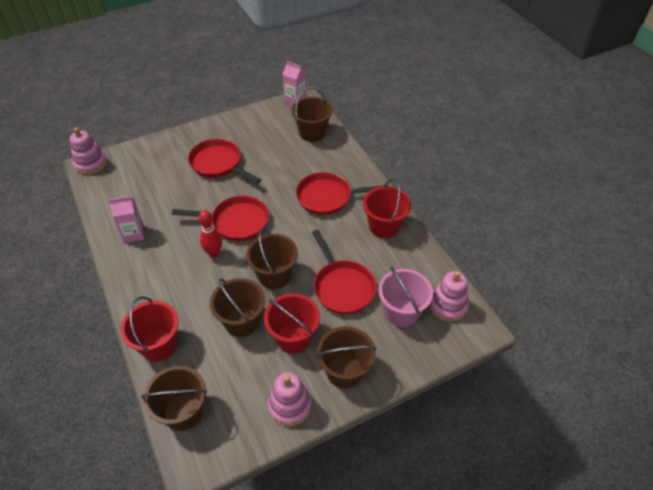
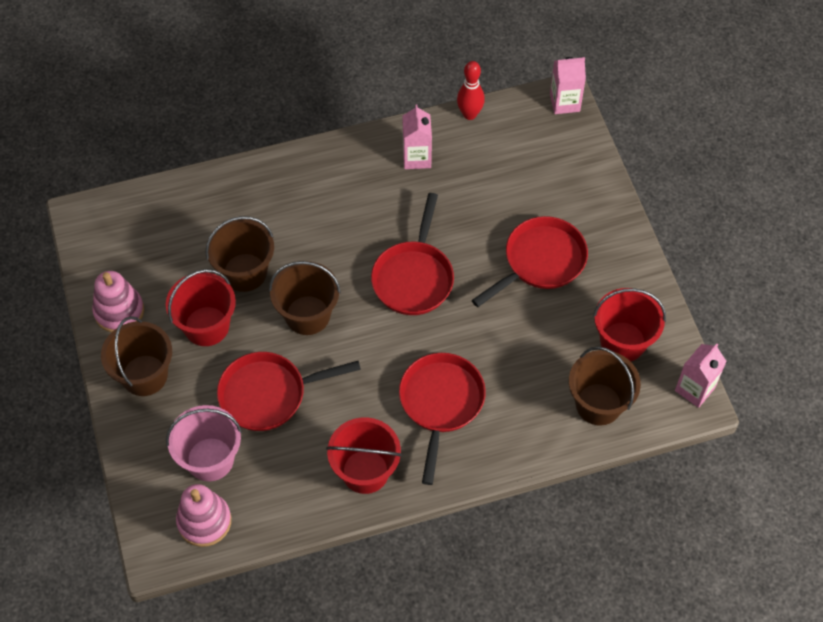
camera: 100 degrees right, 10 degrees up
pink stacking toy [70,128,107,175] -> pink carton [550,57,586,114]
red bucket [120,296,178,361] -> red bucket moved to [593,288,666,361]
brown bucket [141,366,207,431] -> none
red bowling pin [199,210,222,258] -> red bowling pin moved to [457,61,485,120]

